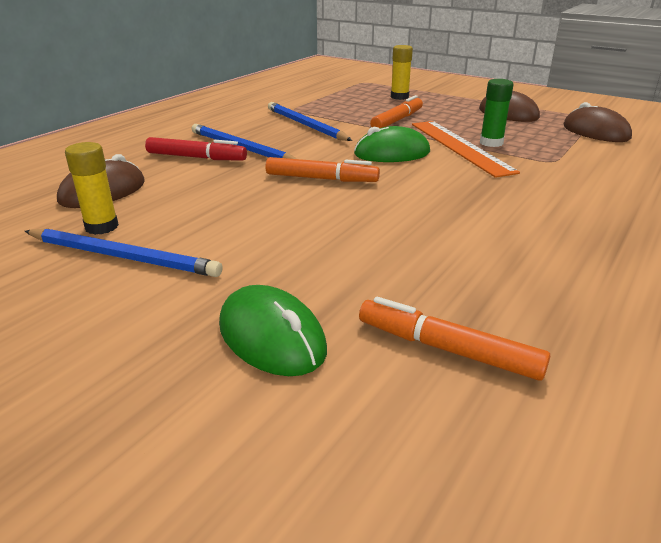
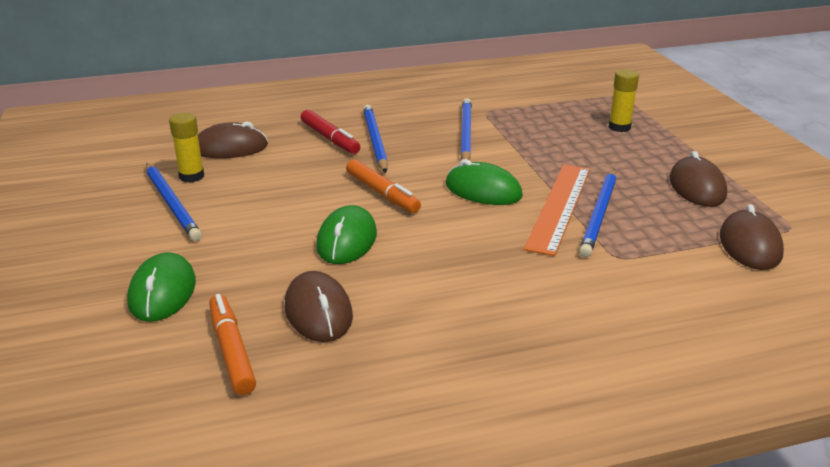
camera: 40 degrees right, 0 degrees up
orange marker [370,95,423,128] -> none
green glue stick [480,79,514,147] -> blue pencil [579,169,616,258]
none -> brown mouse [284,271,353,342]
none -> green mouse [316,205,377,264]

